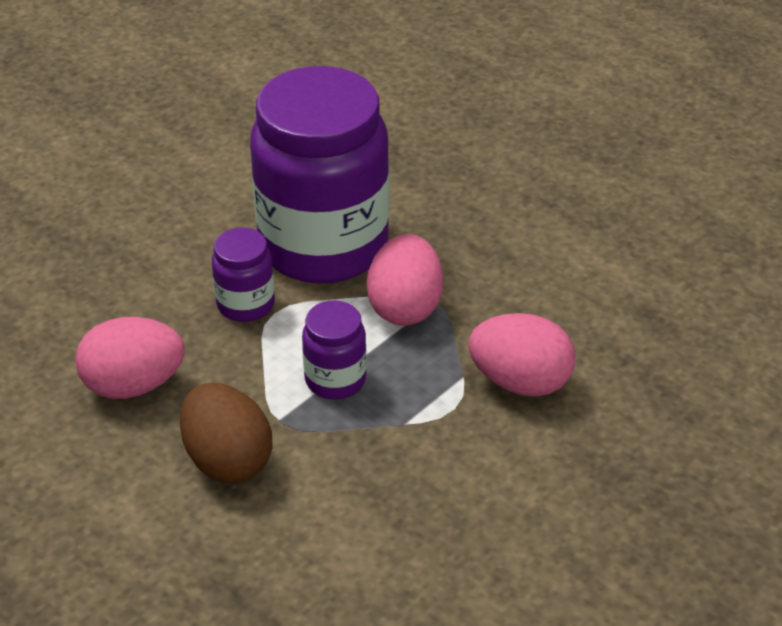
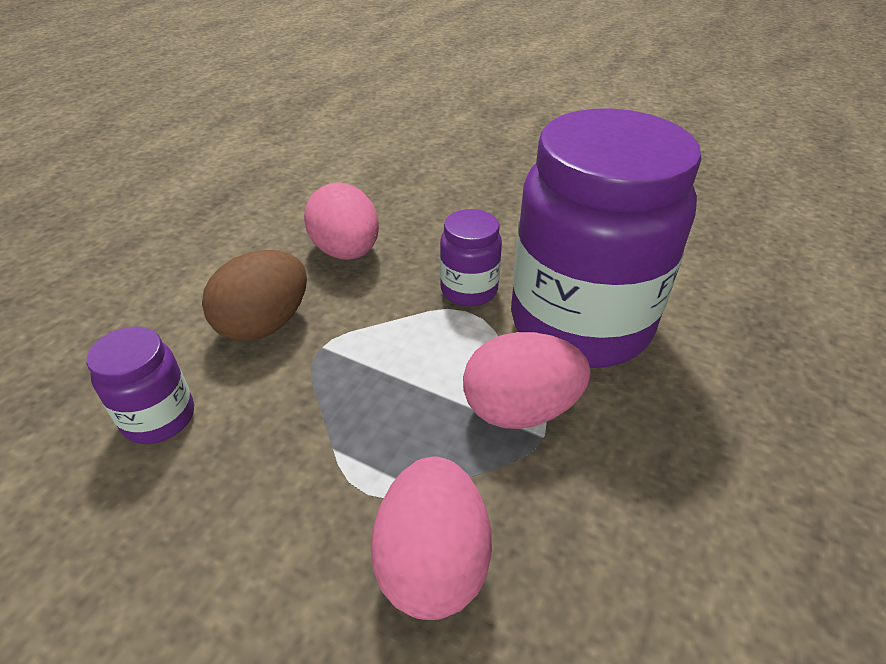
camera: 75 degrees right, 0 degrees up
purple jar [302,300,367,399] -> purple jar moved to [86,326,194,444]

